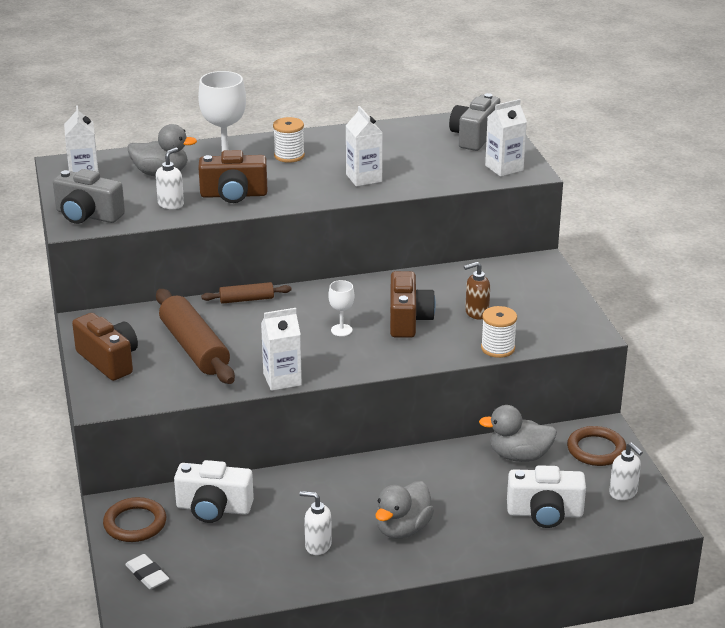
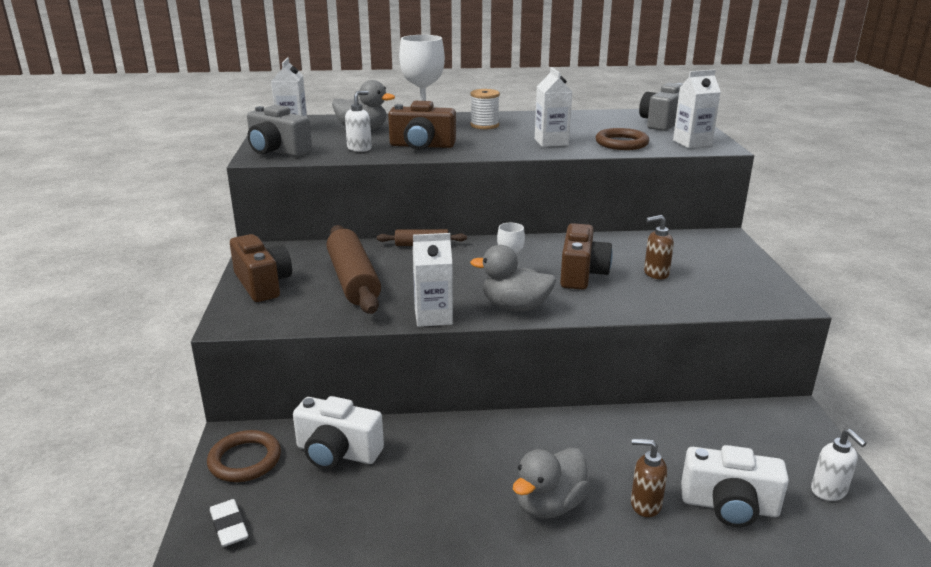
camera: 10 degrees right, 5 degrees down
white soap dispenser [300,491,332,555] -> none
grey duck [479,405,557,462] -> grey duck moved to [470,245,556,312]
white spool [481,306,517,358] -> none
brown ring [567,426,626,466] -> brown ring moved to [596,128,650,150]
none -> brown soap dispenser [631,439,667,517]

